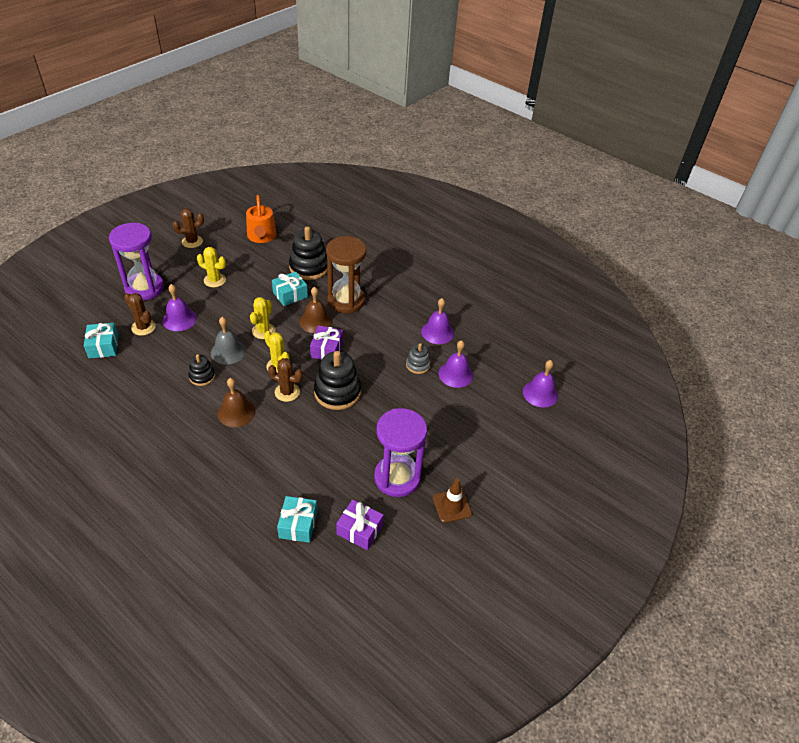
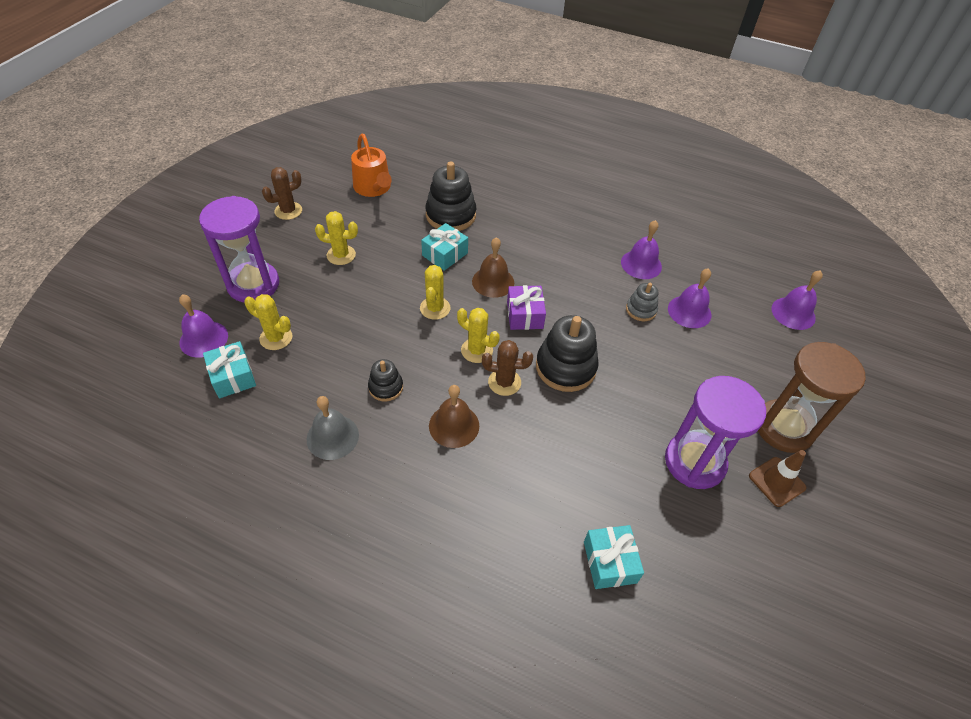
camera: 15 degrees left, 5 degrees up
brown cactus [124,293,156,336] -> yellow cactus [244,294,292,350]
purple bell [163,284,197,331] -> purple bell moved to [179,294,228,357]
grey bell [211,317,246,365] -> grey bell moved to [307,396,359,460]
brown hourglass [326,236,366,313] -> brown hourglass moved to [758,342,866,453]
purple gift [336,500,384,550] -> none

